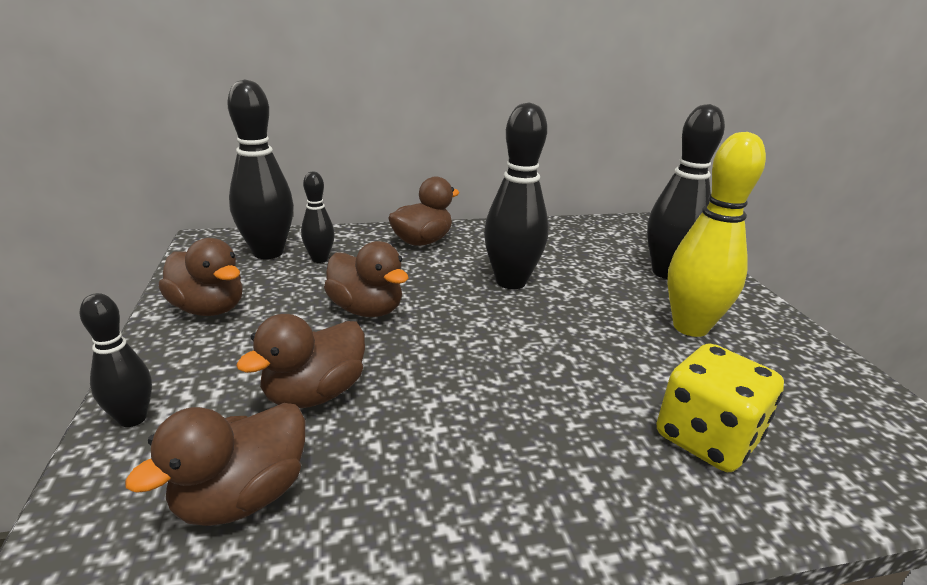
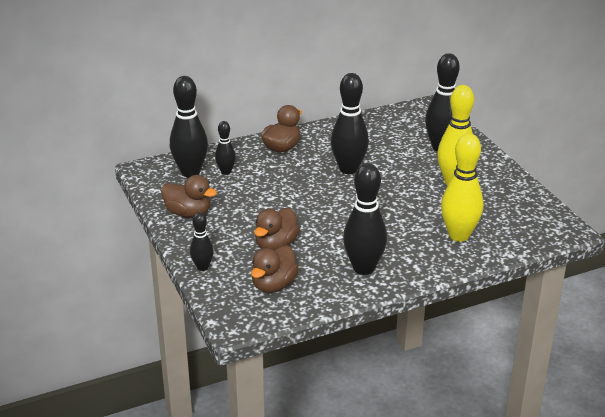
camera: 10 degrees left, 5 degrees up
brown duck [324,241,409,317] -> none
yellow dice [657,343,784,472] -> yellow bowling pin [441,133,483,242]
none -> black bowling pin [343,163,387,275]

